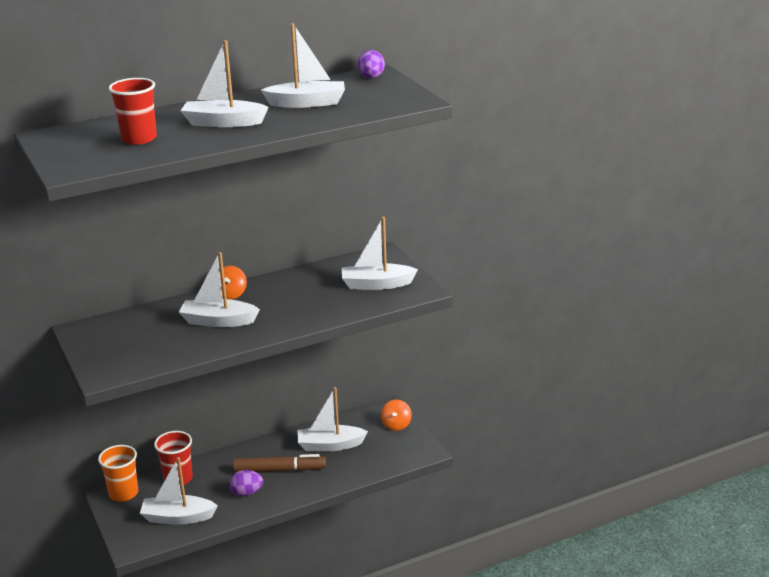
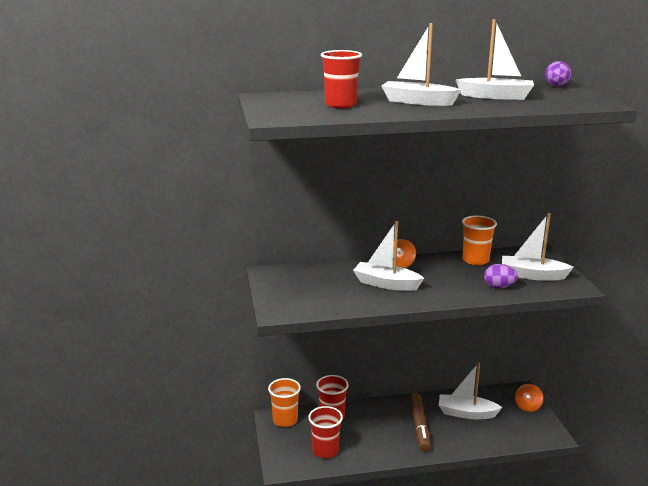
camera: 15 degrees right, 5 degrees down
white boat [140,457,218,525] -> red cup [308,406,343,458]
purple egg [229,470,263,496] -> purple egg moved to [484,264,518,288]
brown marker [233,454,326,473] -> brown marker turned 75 degrees clockwise [410,393,430,451]
none -> orange cup [462,216,497,265]

